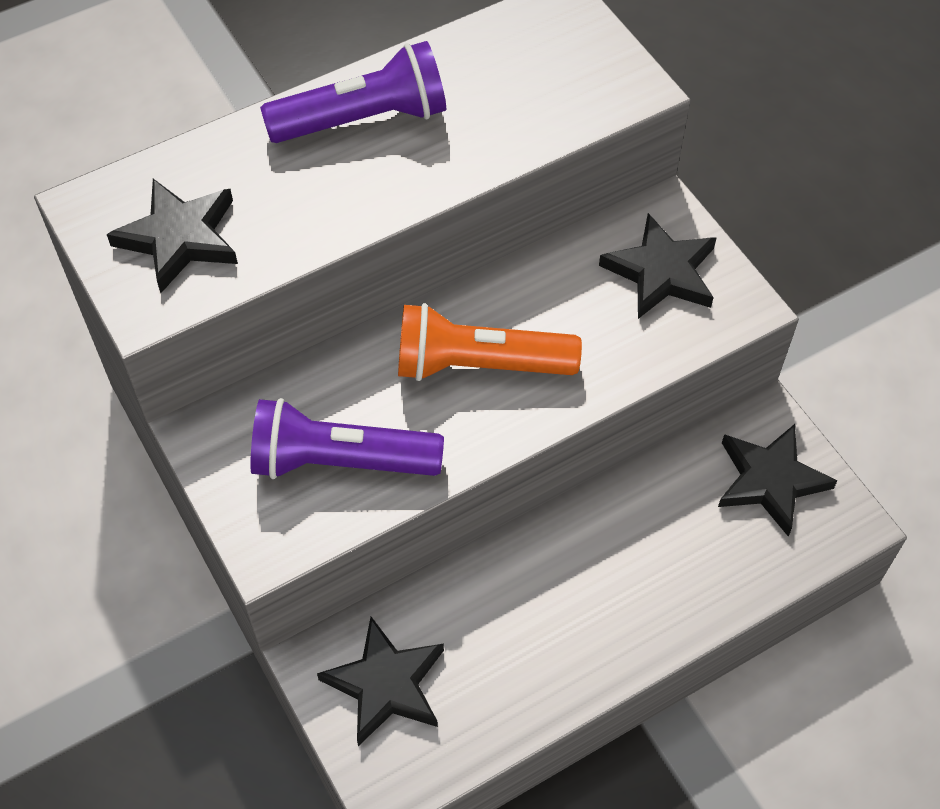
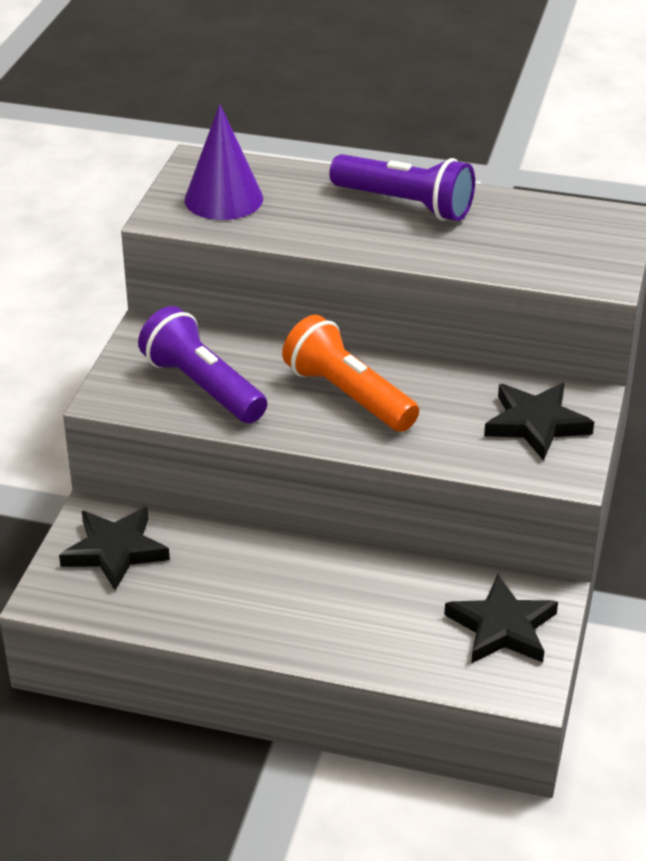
camera: 45 degrees right, 20 degrees down
black star [107,179,238,293] -> purple cone [184,104,263,220]

